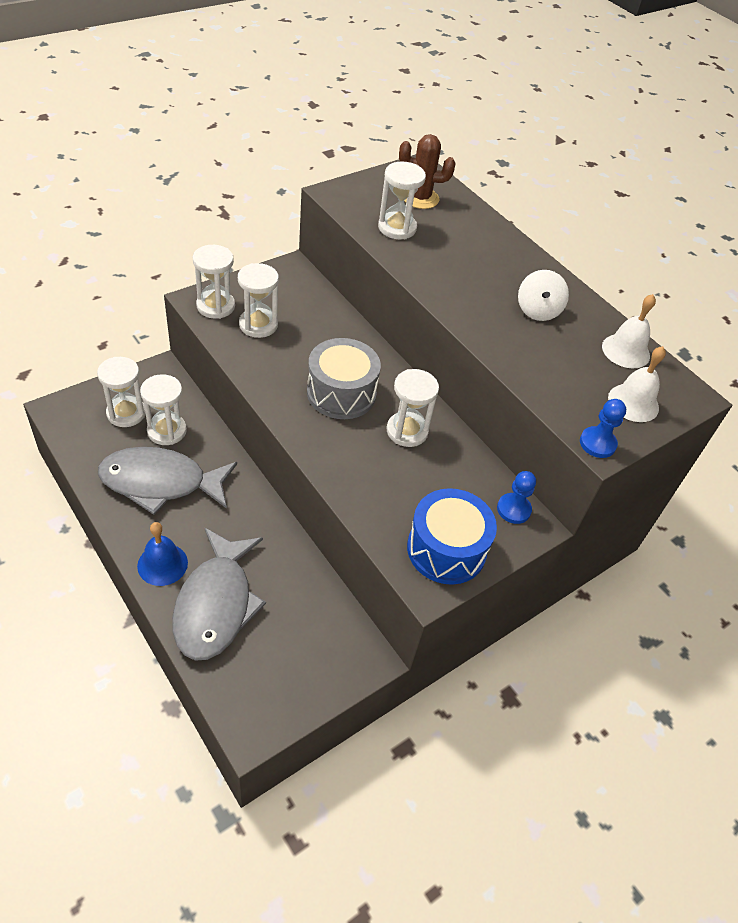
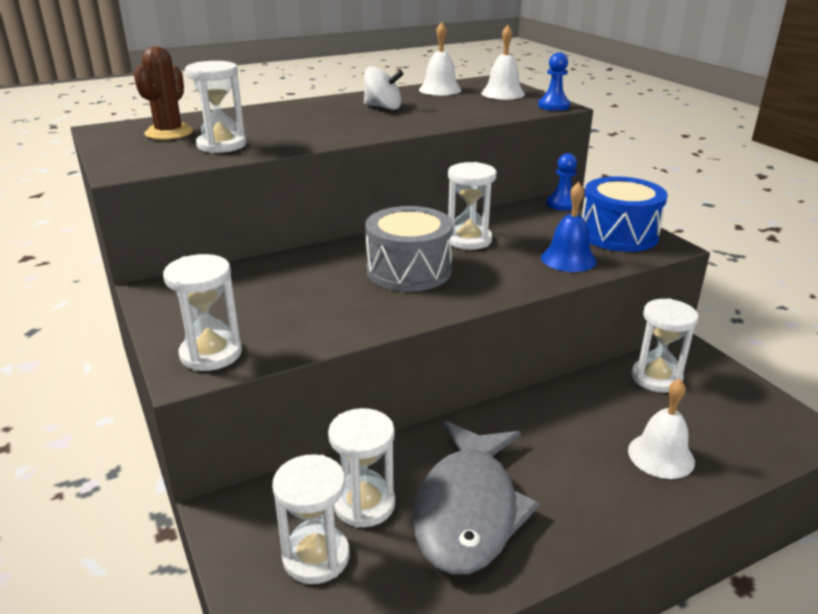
camera: 75 degrees left, 20 degrees down
blue bell [137,522,188,586] -> blue bell moved to [541,182,597,272]
grey fish [172,528,266,661] -> white bell [628,379,695,479]
white hourglass [238,263,279,338] -> white hourglass moved to [631,298,698,393]

